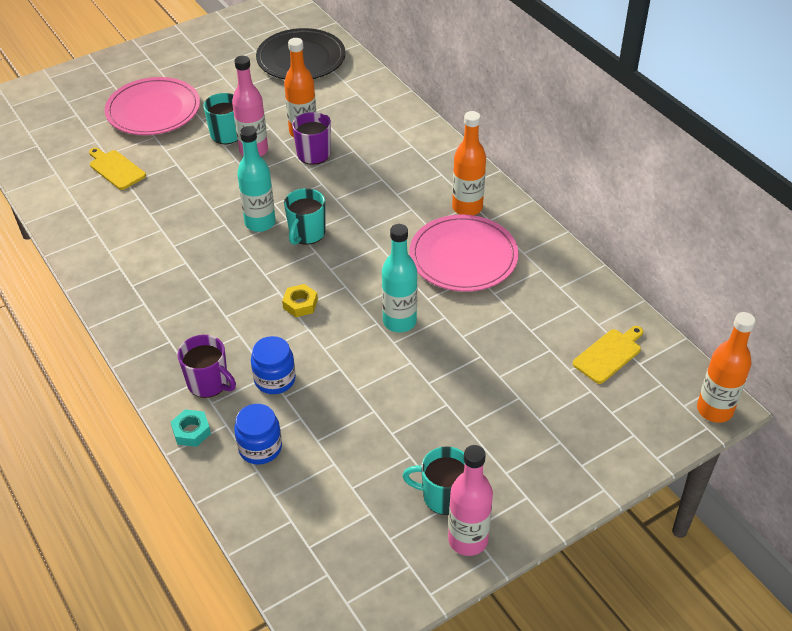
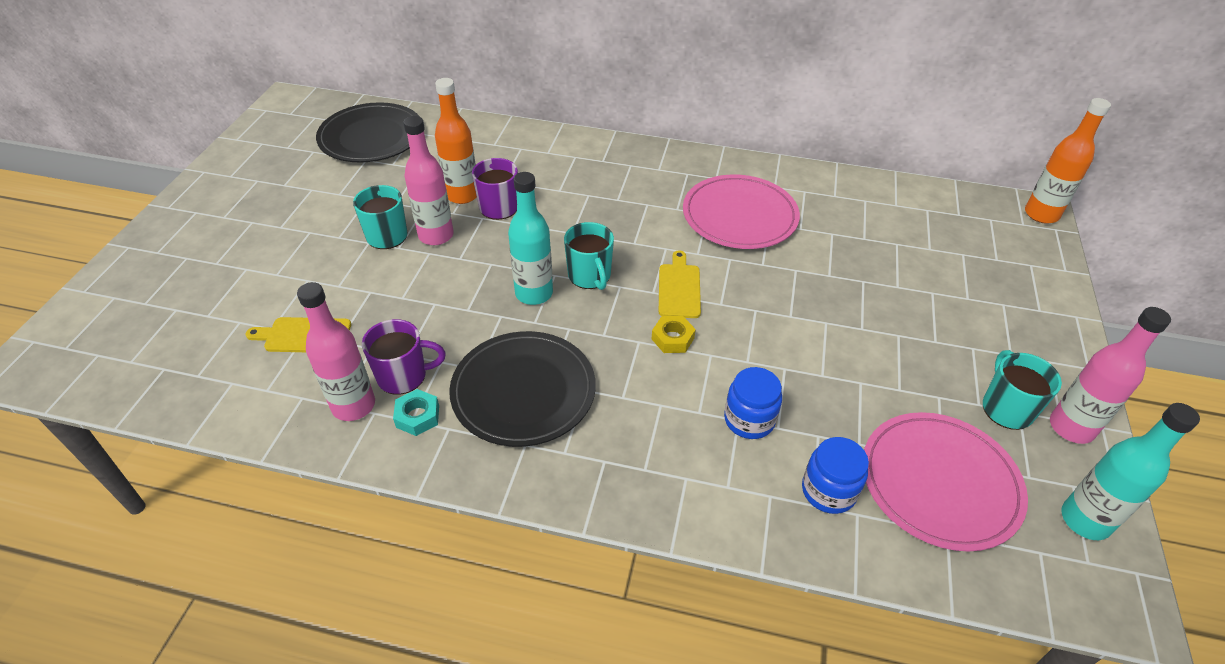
camera: 45 degrees left, 0 degrees up
pink plate [105,77,200,135] -> pink plate moved to [864,412,1028,552]
turquoise nut [171,409,211,447] -> turquoise nut moved to [393,389,439,436]
purple mug [178,335,236,398] -> purple mug moved to [362,319,446,395]
turquoise bottle [382,224,417,333] -> turquoise bottle moved to [1061,403,1200,540]
turquoise mug [402,446,465,515] -> turquoise mug turned 120 degrees clockwise [983,350,1062,430]
orange bottle [452,111,486,215] -> none
yellow cutting board [573,326,643,384] -> yellow cutting board moved to [659,250,701,318]
none -> pink bottle [297,282,375,421]
none -> black plate [449,331,596,447]

